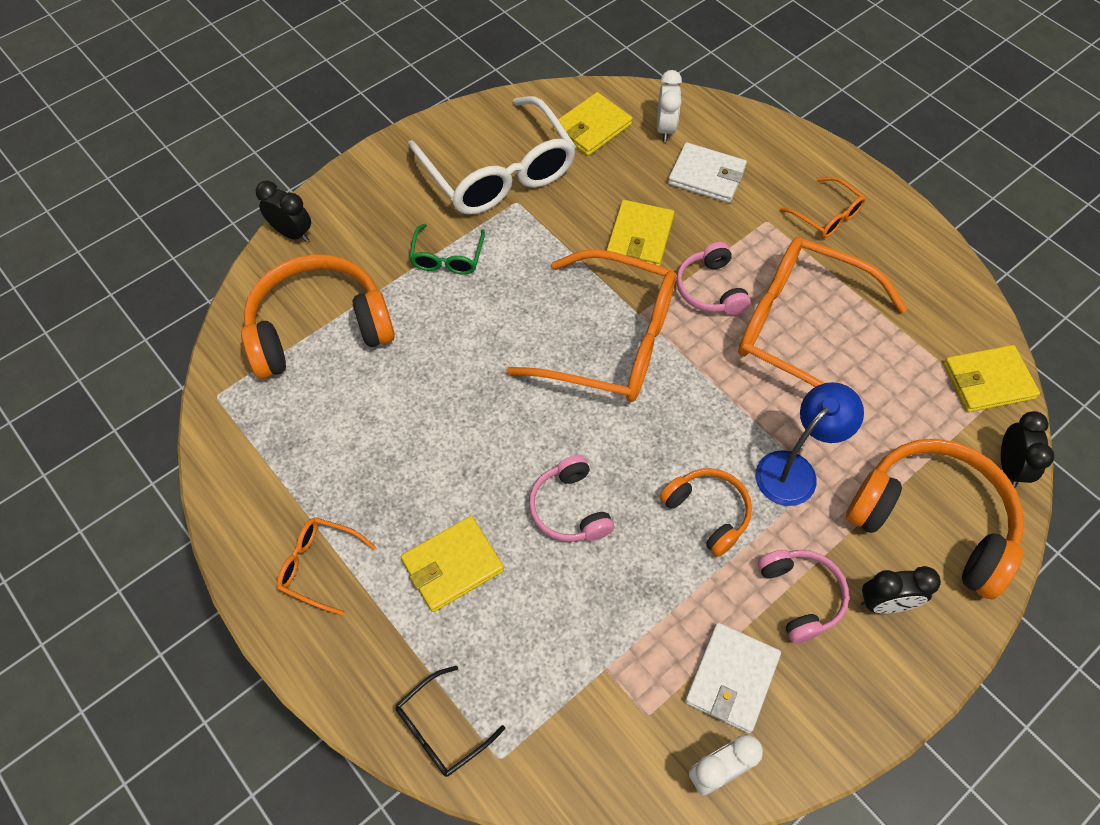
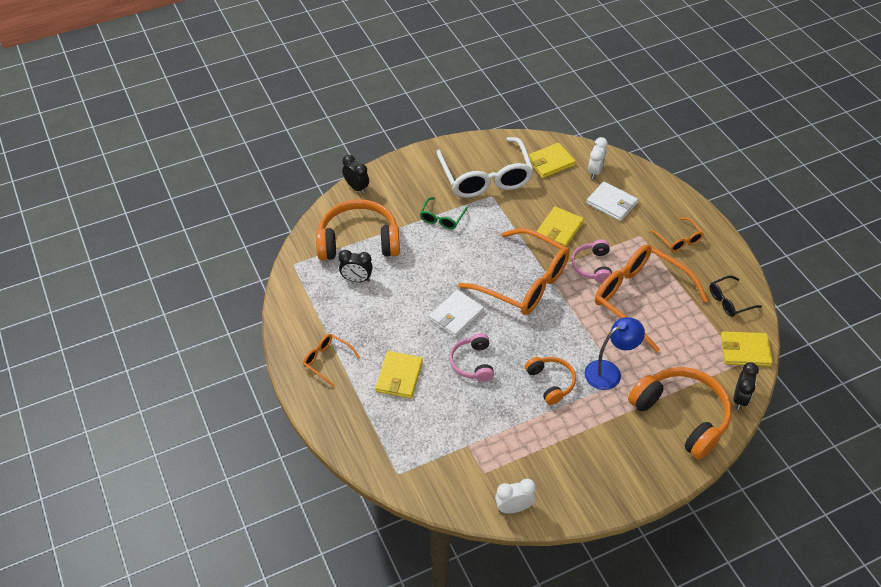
camera: 15 degrees right, 10 degrees down
black glasses [395,666,505,777] -> black glasses moved to [710,276,762,317]
yellow wallet [401,516,504,612] -> yellow wallet turned 60 degrees counterclockwise [375,351,423,399]
white wallet [685,623,781,733] -> white wallet moved to [429,290,484,338]
pink headphones [758,550,849,643] -> none
black clock [861,566,941,614] -> black clock moved to [338,250,373,282]

